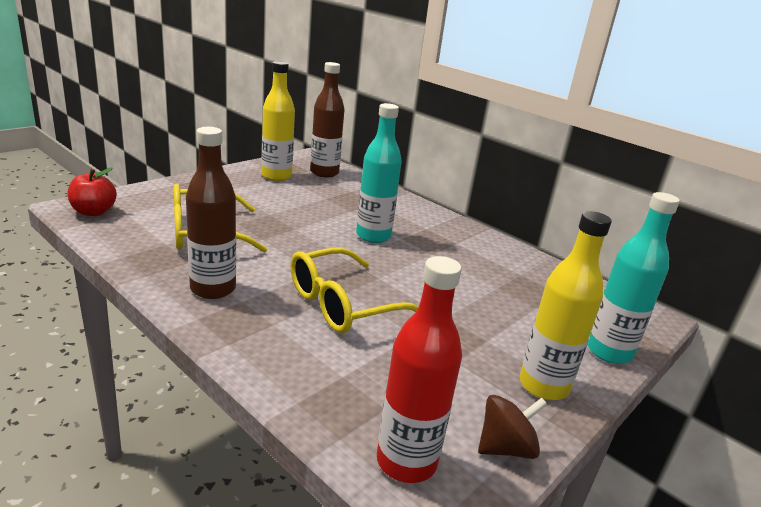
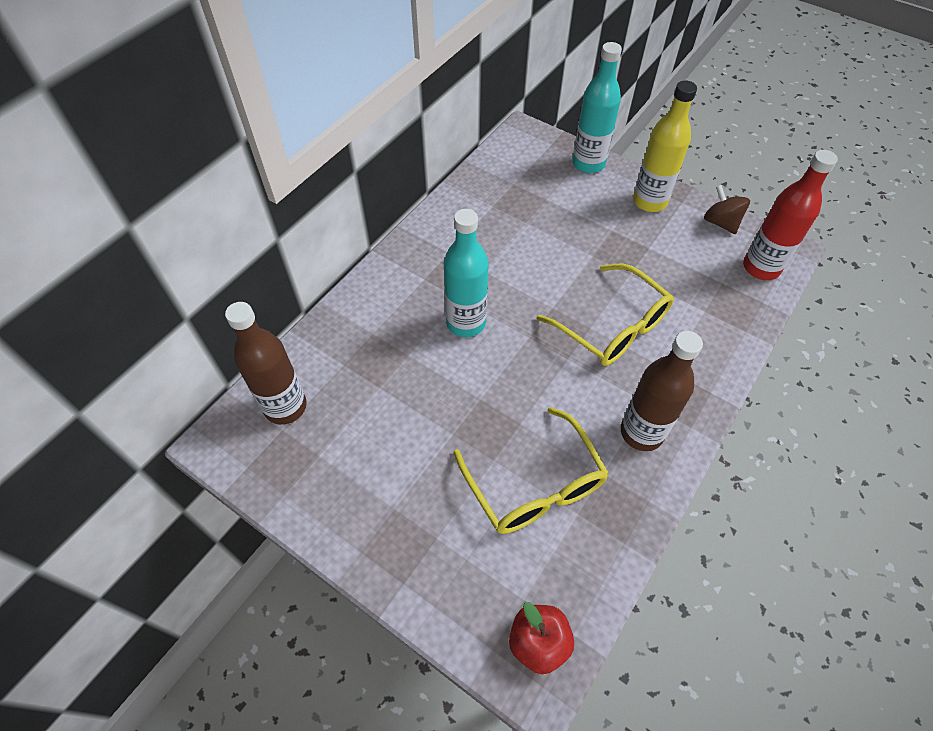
camera: 95 degrees left, 30 degrees up
yellow bottle [262,61,295,181] -> none

